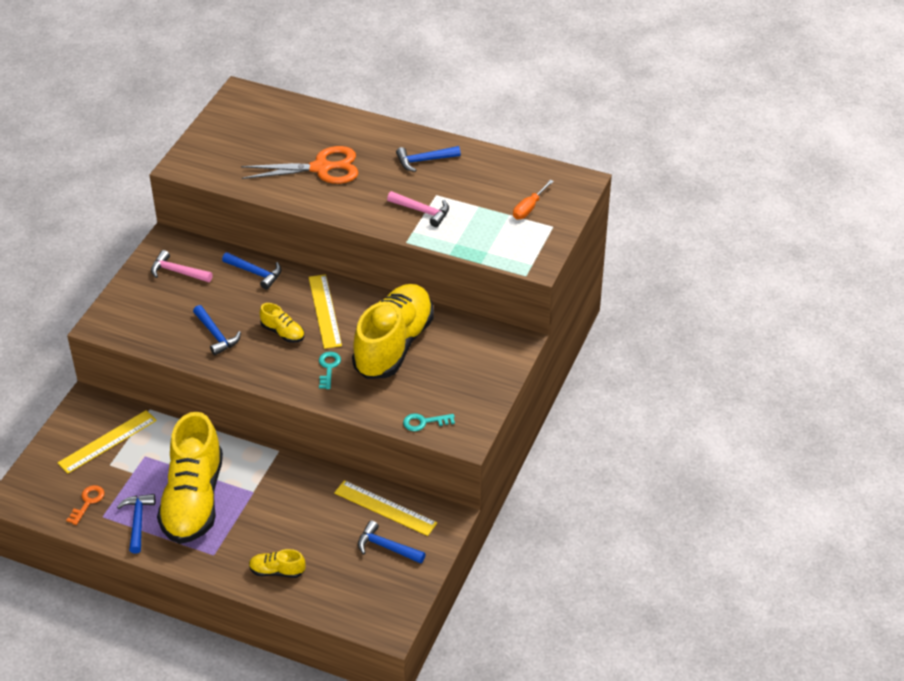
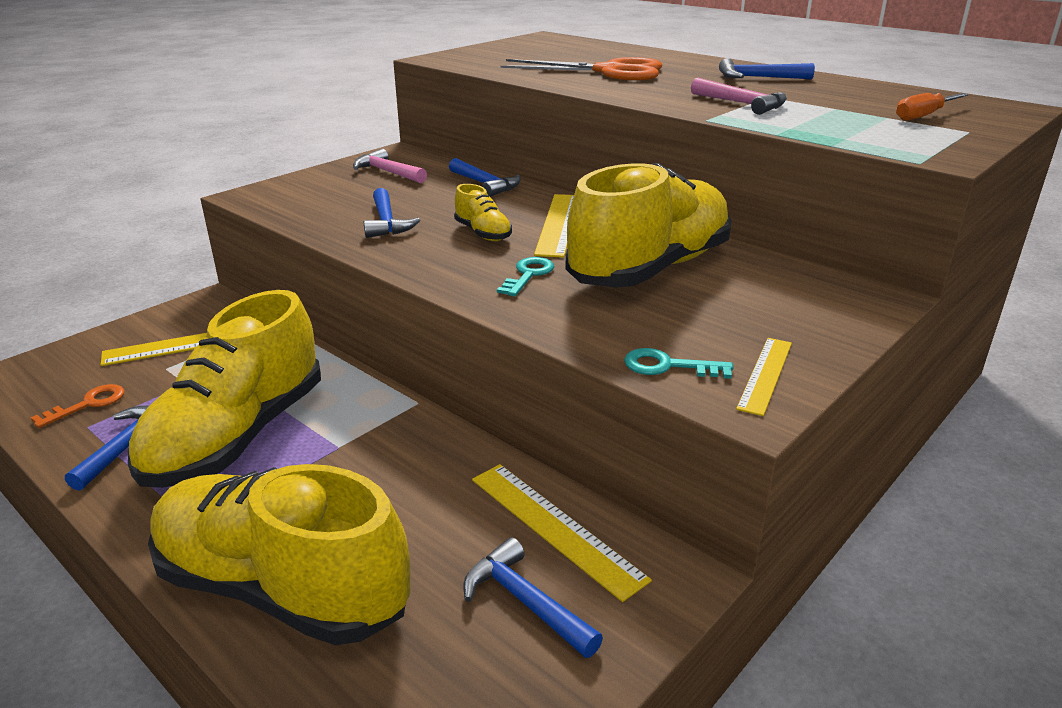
camera: 20 degrees right, 15 degrees down
yellow shoe [249,549,305,578] -> yellow shoe [148,464,411,645], size x2.40
none -> yellow ruler [736,338,792,416]

